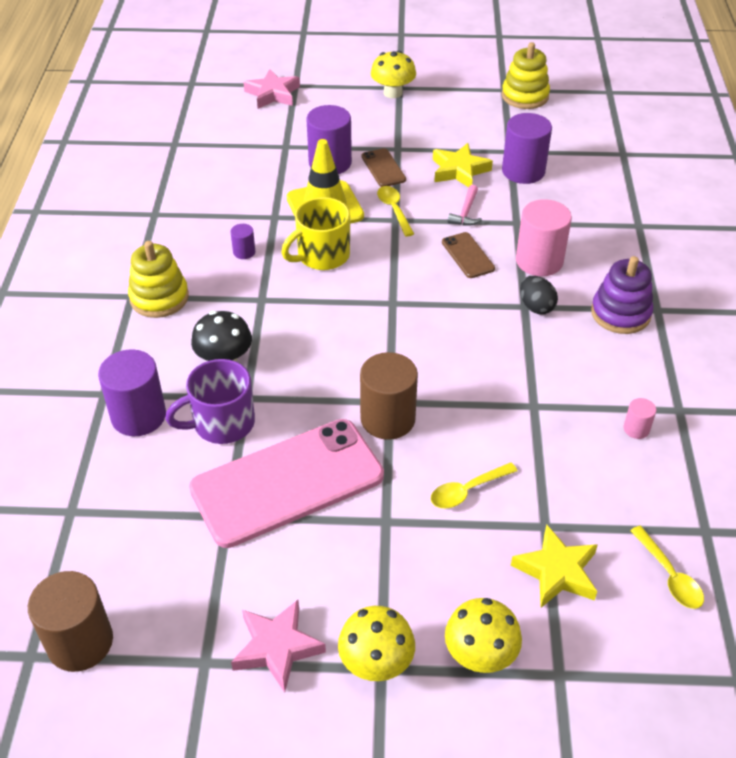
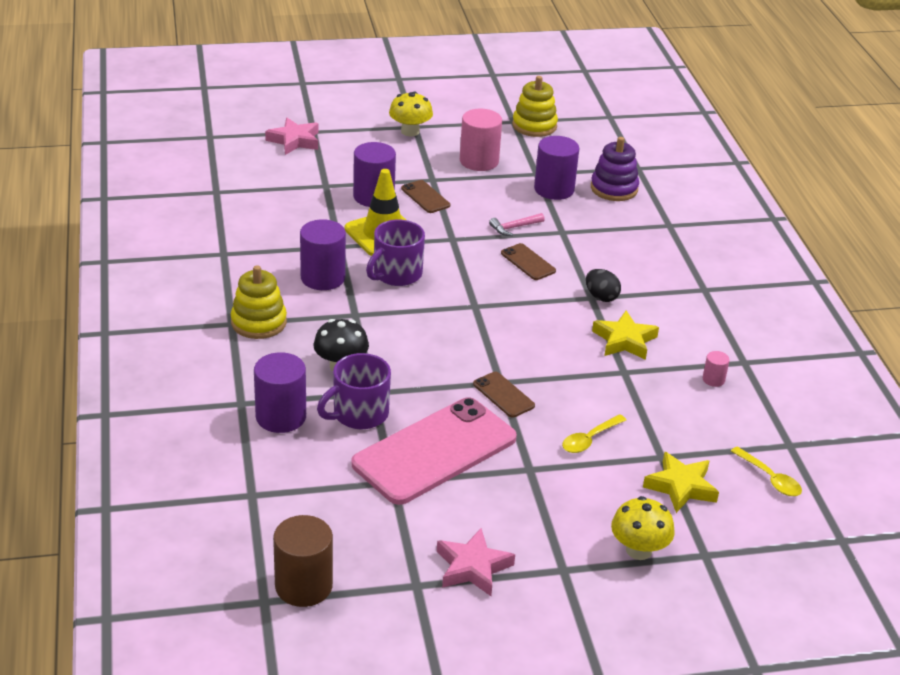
camera: 15 degrees left, 10 degrees down
purple cylinder [231,224,255,259] -> purple cylinder [300,219,346,290], size x2.11
yellow mug [281,197,350,270] -> purple mug [366,220,425,286]
yellow mushroom [338,606,415,681] -> none
brown cylinder [360,352,418,440] -> brown phone [473,372,535,418]
yellow spoon [377,186,414,237] -> none
yellow star [433,143,493,187] -> yellow star moved to [592,311,659,360]
pink hammer [448,185,482,226] -> pink hammer turned 60 degrees clockwise [489,213,545,236]
pink cylinder [516,199,572,276] -> pink cylinder moved to [460,109,502,171]
purple stacking toy [591,256,653,334] -> purple stacking toy moved to [591,137,639,201]

